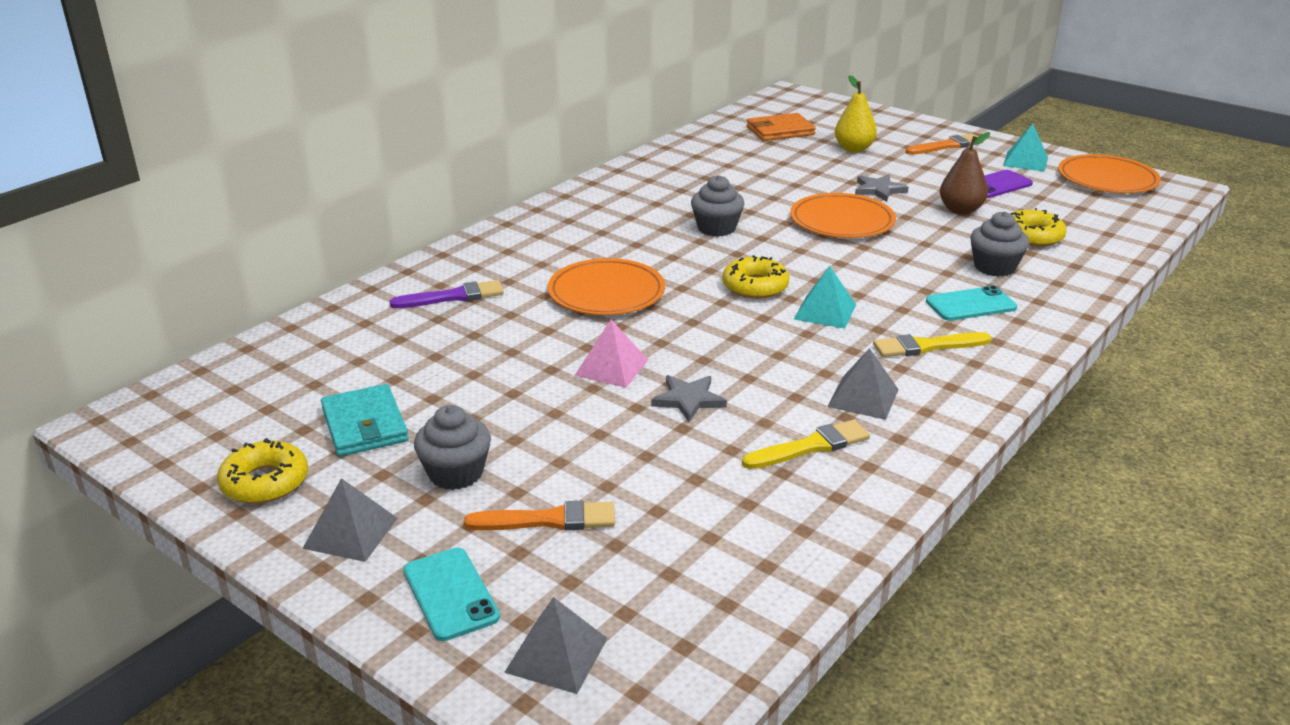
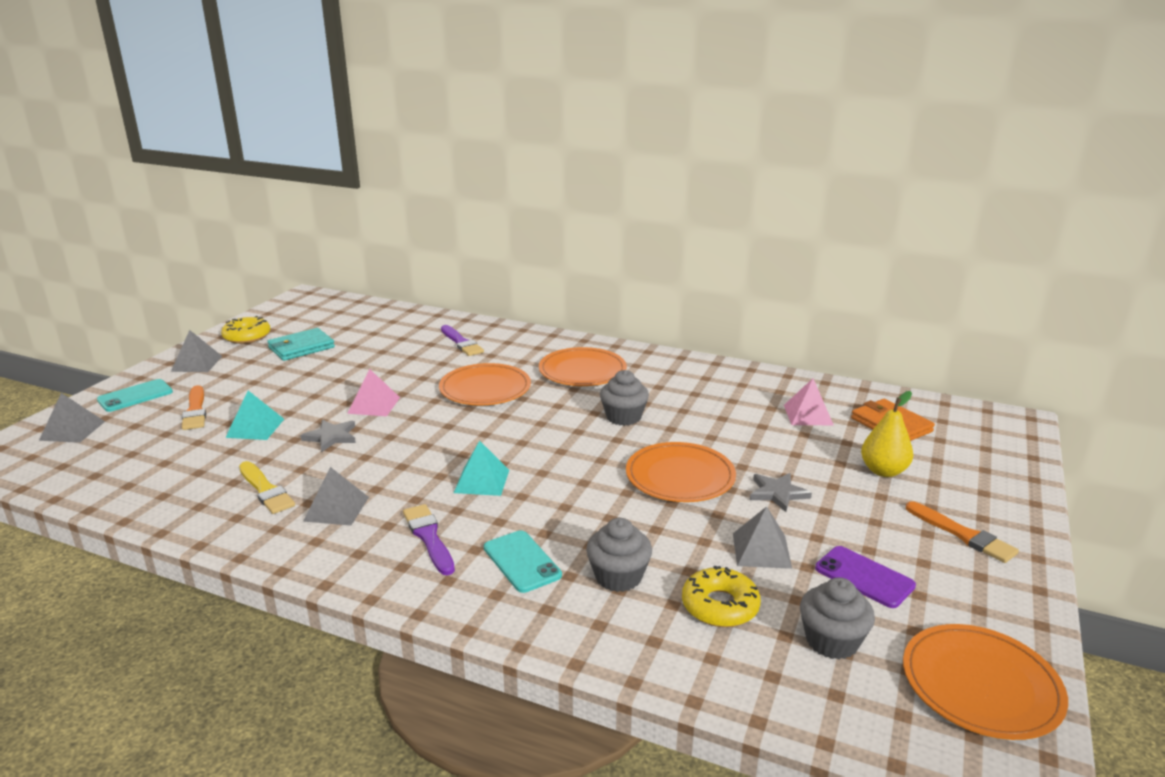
camera: 75 degrees right, 5 degrees down
grey cupcake [414,405,491,490] -> grey cupcake moved to [800,577,875,660]
yellow donut [722,255,789,299] -> none
yellow brush [873,332,991,357] -> purple brush [403,504,455,575]
brown pear [940,132,990,215] -> grey pyramid [733,506,792,569]
turquoise pyramid [1003,124,1048,172] -> turquoise pyramid moved to [225,391,284,440]
none -> orange plate [539,347,627,386]
none -> pink pyramid [784,379,834,425]

